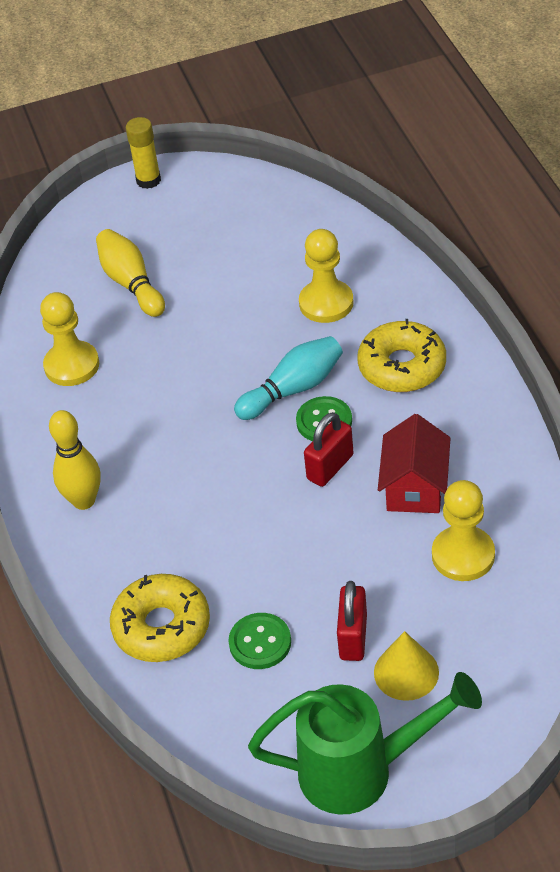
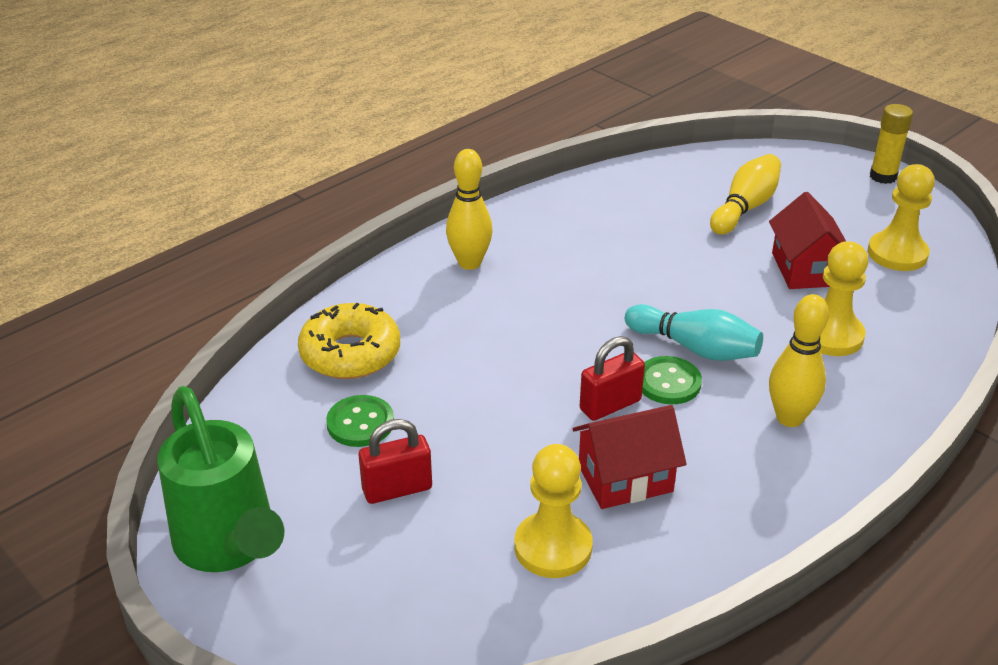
camera: 60 degrees right, 10 degrees down
yellow pawn [40,292,99,386] -> yellow pawn moved to [868,164,935,271]
red padlock [304,412,354,487] -> red padlock turned 45 degrees counterclockwise [580,336,645,421]
yellow donut [357,319,446,392] -> yellow bowling pin [769,294,829,427]
yellow cone [374,631,439,701] -> none
none -> red house [769,192,846,289]

